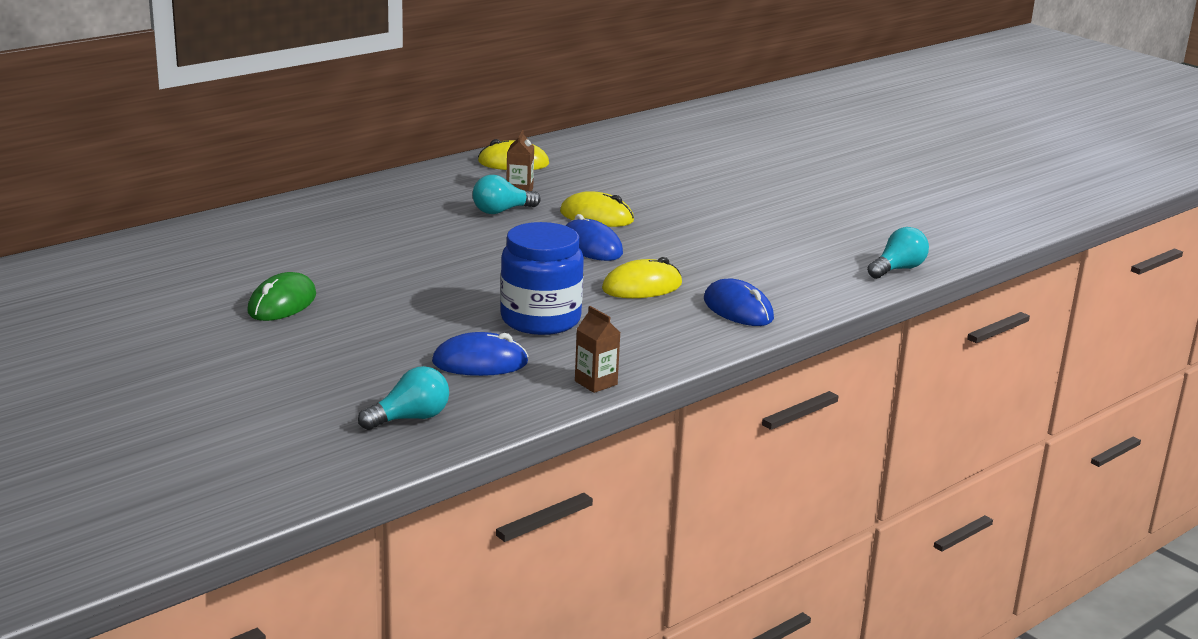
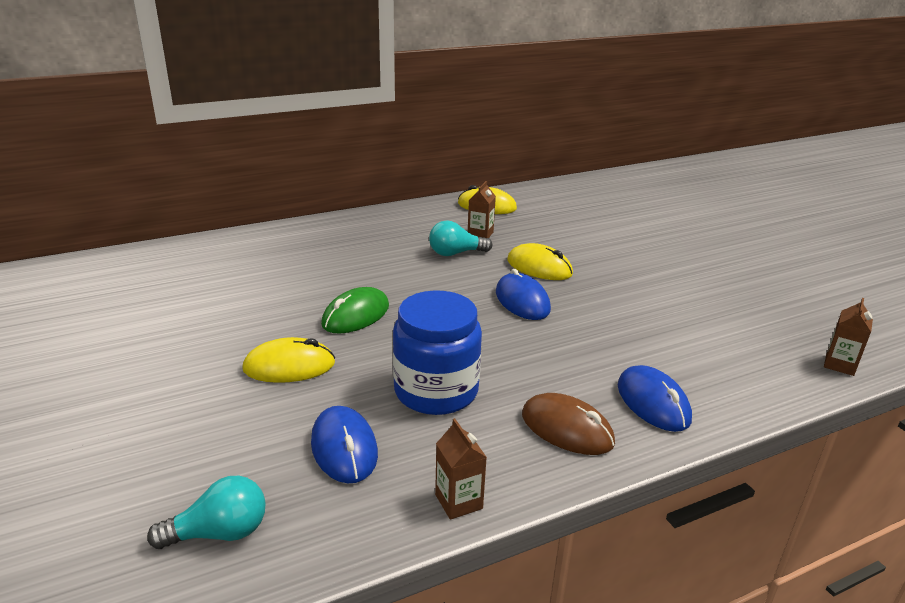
camera: 15 degrees right, 5 degrees up
green mouse [247,272,316,321] -> green mouse moved to [321,287,389,334]
blue mouse [432,332,529,376] -> blue mouse turned 60 degrees clockwise [311,406,378,483]
yellow mouse [602,257,682,298] -> yellow mouse moved to [242,337,335,383]
turquoise light bulb [867,227,929,279] -> brown carton [824,298,873,376]
none -> brown mouse [522,393,615,455]

